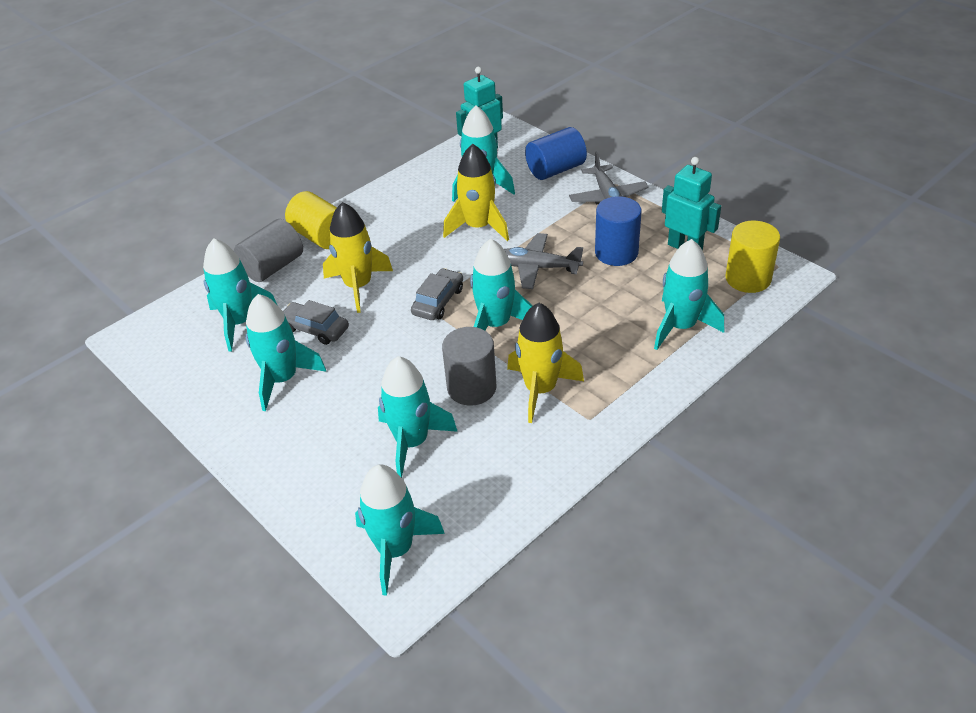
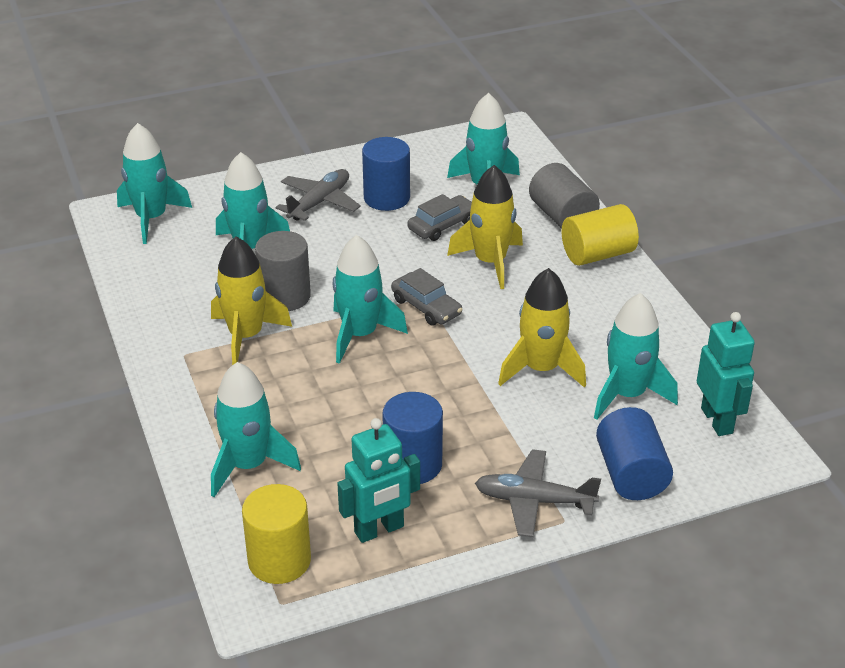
camera: 110 degrees right, 5 degrees down
turquoise rocket [246,294,326,411] -> blue cylinder [362,137,410,211]
grey plane [504,233,583,289] -> grey plane moved to [276,169,361,221]

